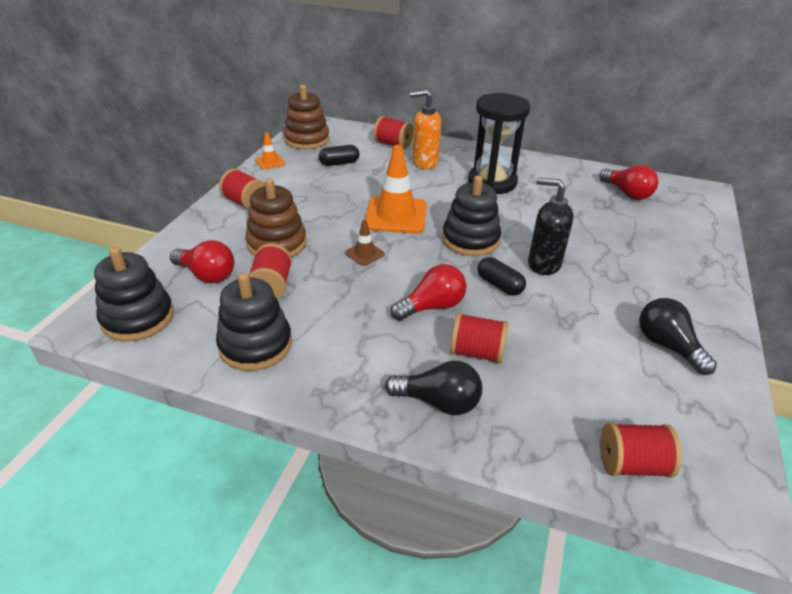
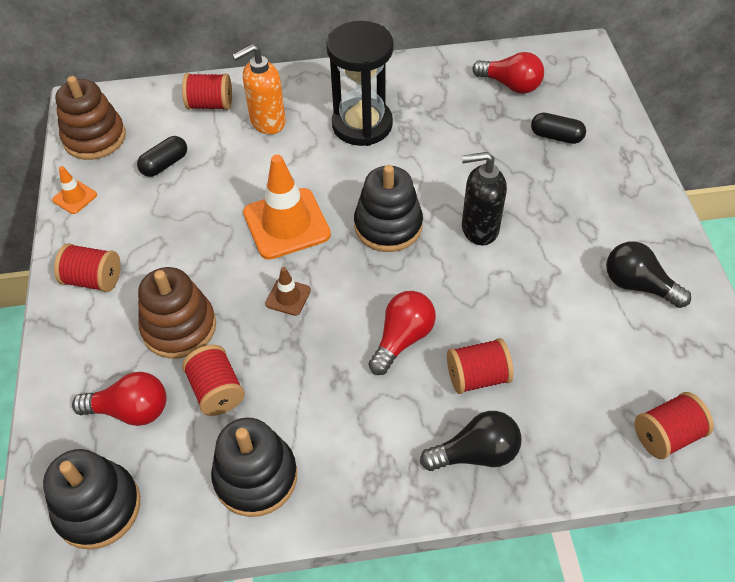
camera: 25 degrees left, 15 degrees up
black capsule [477,257,526,296] -> black capsule moved to [531,113,586,144]

